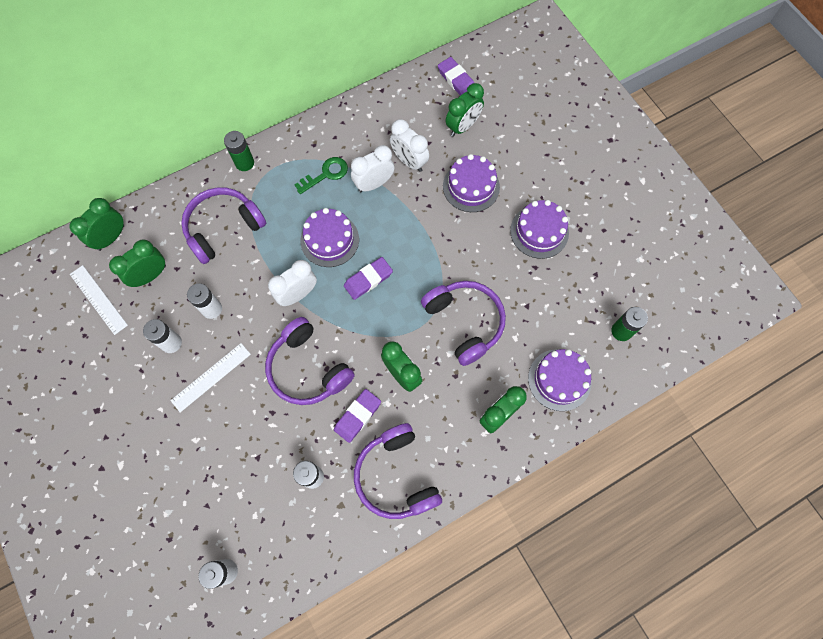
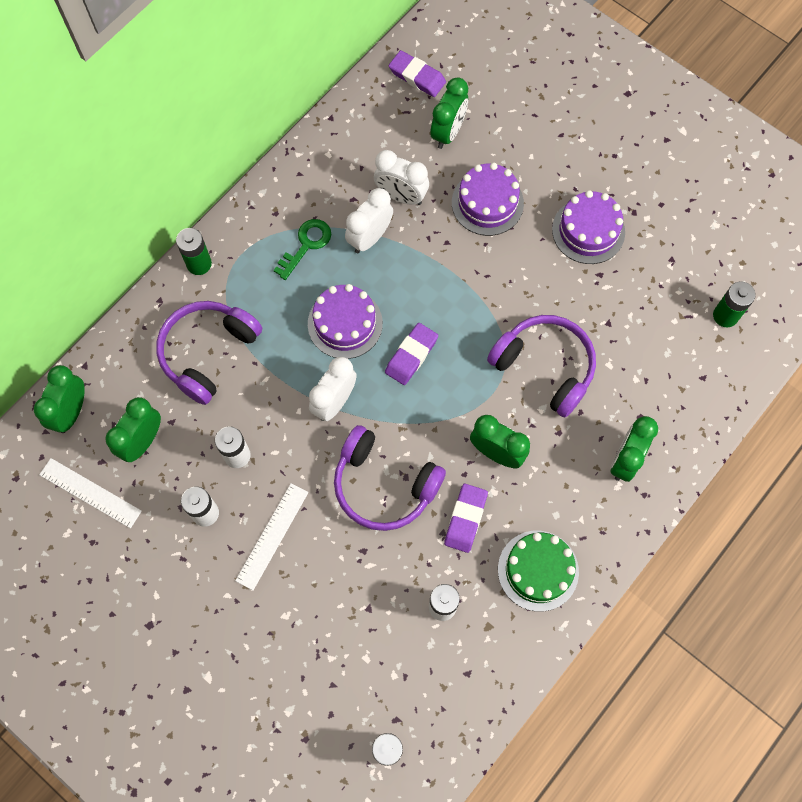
camera: 20 degrees left, 0 degrees up
purple headphones [354,423,442,519] -> green cake [498,531,579,612]
purple cake [528,349,592,411] -> none

